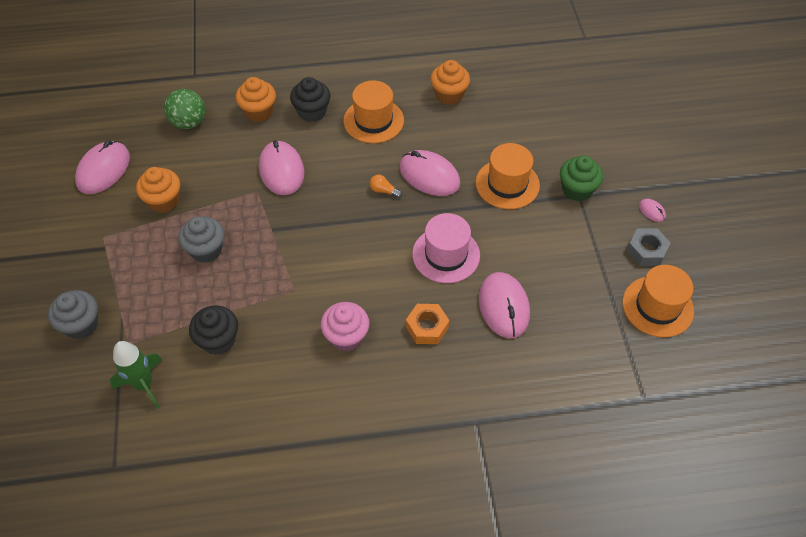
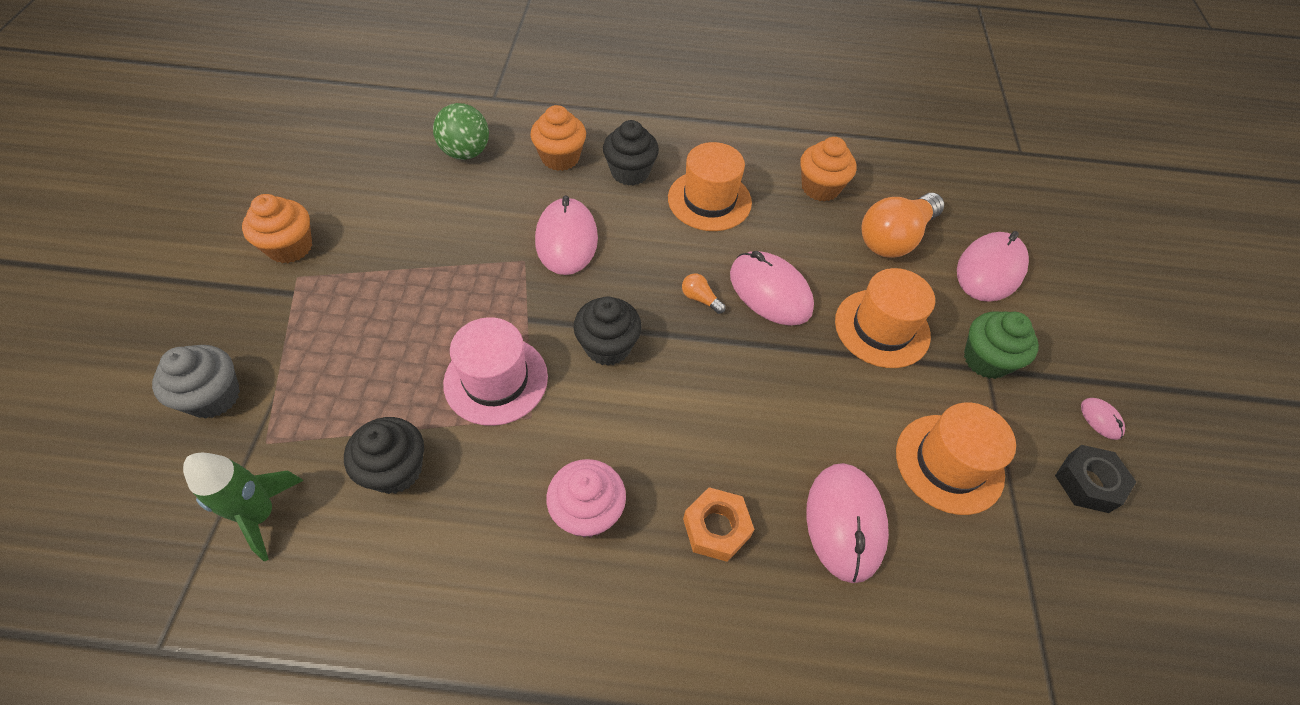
camera: 10 degrees right, 0 degrees up
pink mouse [75,140,130,194] -> pink mouse moved to [957,231,1029,302]
orange cupcake [136,167,180,213] -> orange cupcake moved to [242,194,312,263]
grey cupcake [178,216,224,263] -> none
pink hat [412,213,480,283] -> pink hat moved to [443,317,548,426]
orange hat [623,265,694,338] -> orange hat moved to [896,402,1016,515]
grey nut [627,228,670,266] -> black nut [1055,445,1136,513]
none -> black cupcake [573,297,642,366]
none -> orange light bulb [861,193,944,258]

